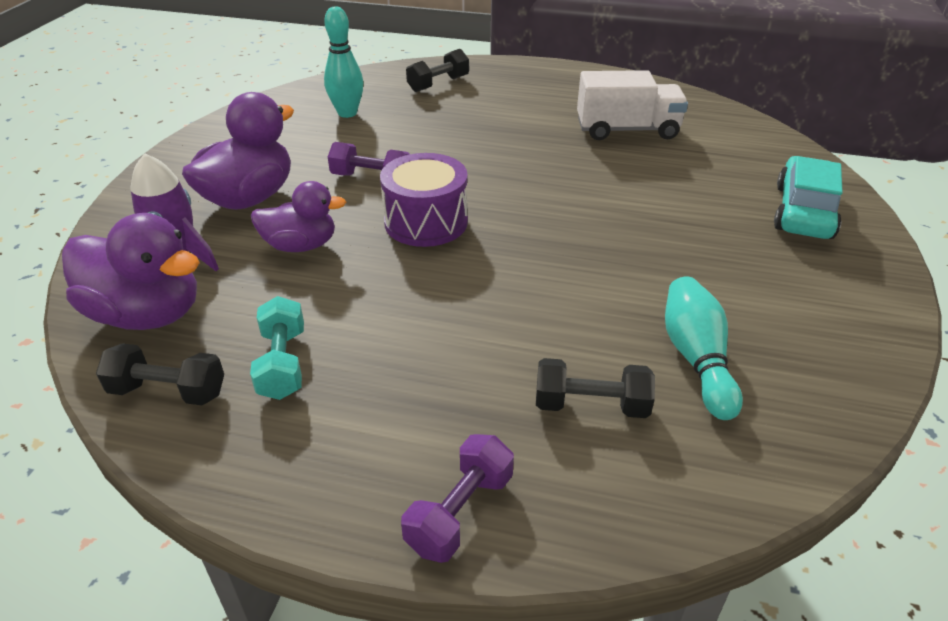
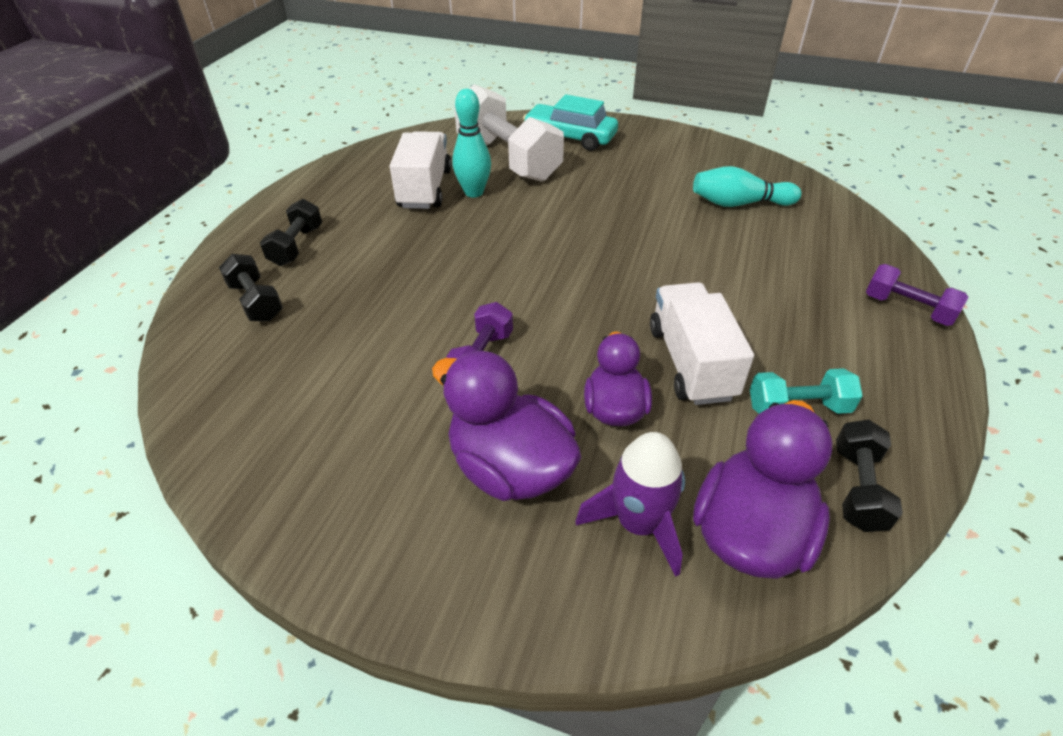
camera: 85 degrees left, 5 degrees up
turquoise bowling pin [324,6,363,118] -> turquoise bowling pin moved to [452,89,491,198]
purple drum [380,153,468,247] -> none
black dumbbell [536,358,655,418] -> black dumbbell moved to [260,199,322,266]
none -> white dumbbell [454,84,564,182]
none -> white truck [650,282,754,405]

